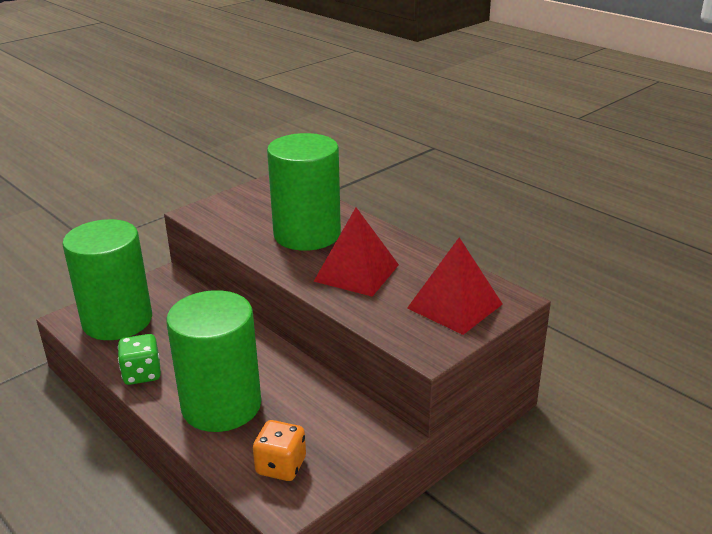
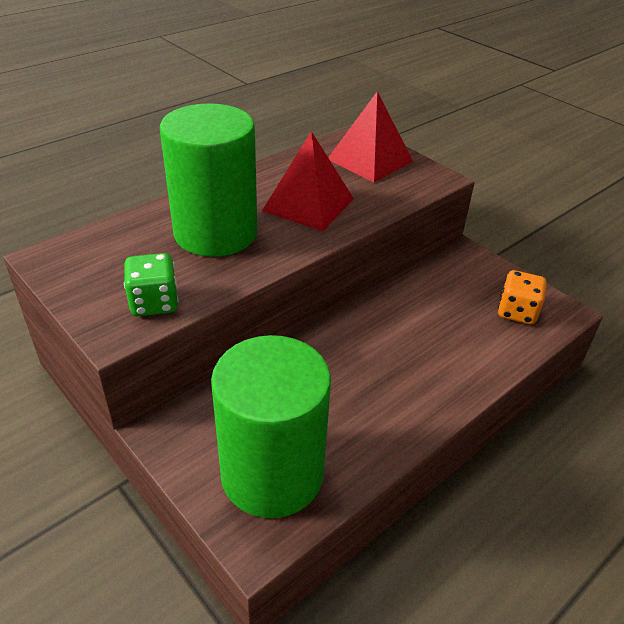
camera: 90 degrees left, 10 degrees up
green dice [118,334,161,385] -> green dice moved to [124,253,178,316]
green cylinder [166,290,261,432] -> none

